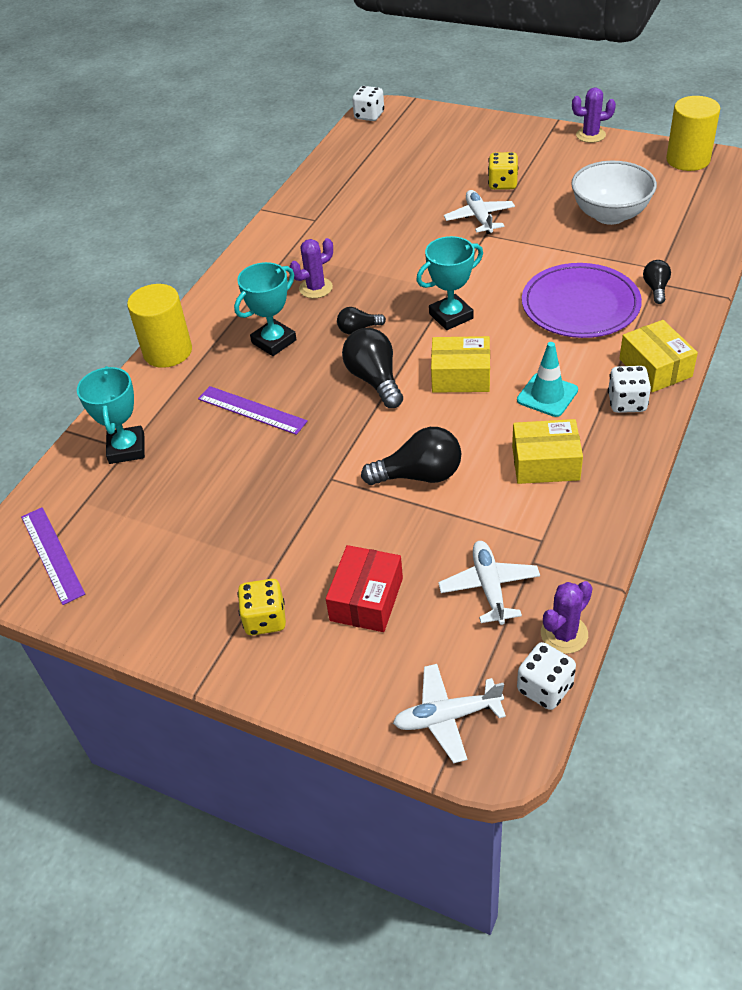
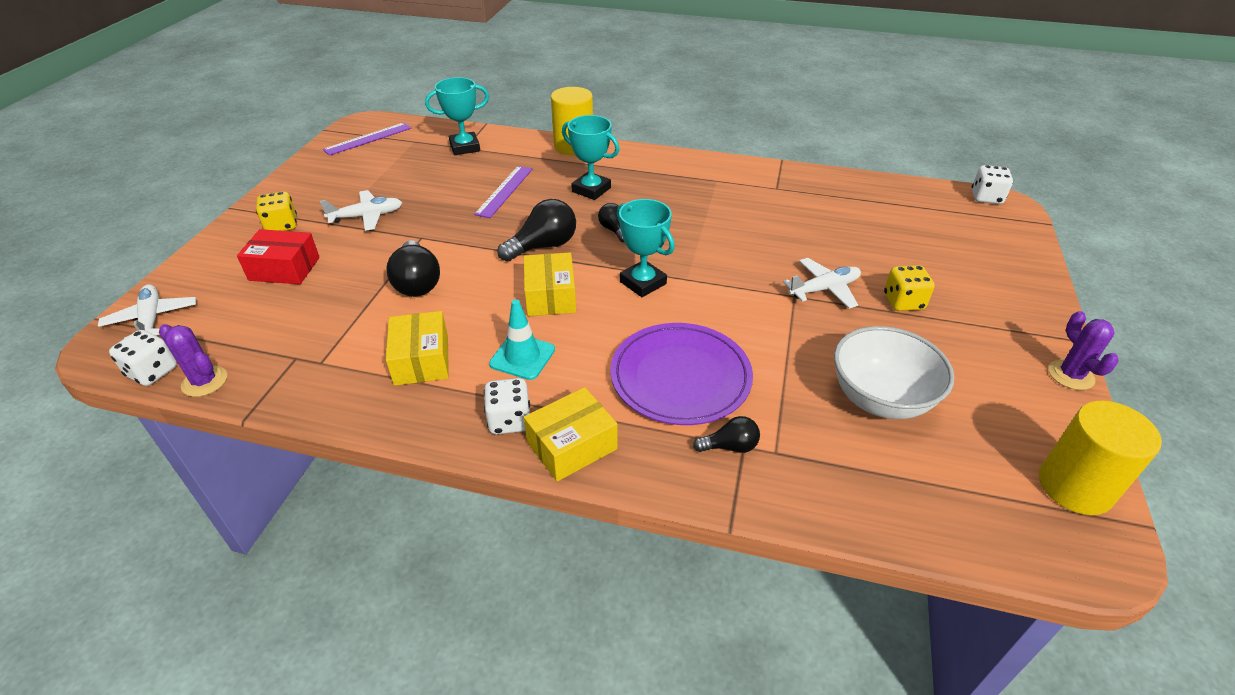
camera: 75 degrees right, 5 degrees down
purple cactus [290,238,333,298] -> none
white plane [438,541,540,625] -> white plane moved to [320,190,402,231]

